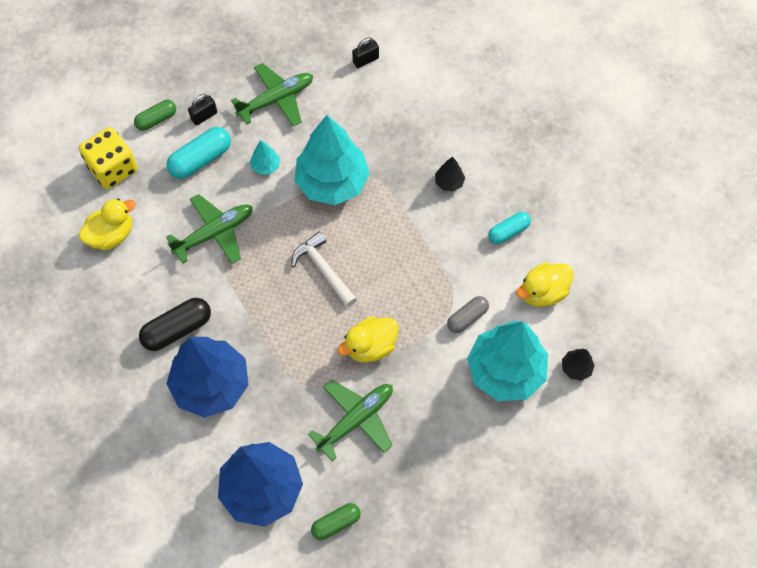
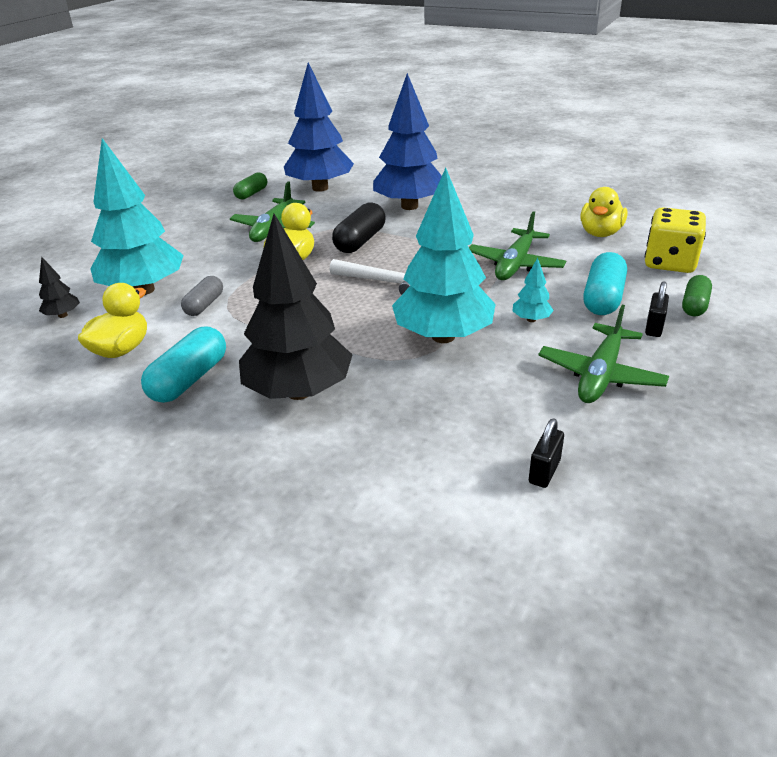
camera: 150 degrees right, 30 degrees down
black capsule [139,298,211,351] -> black capsule moved to [332,203,386,253]
black tree [435,157,465,191] -> black tree [239,214,352,400], size x2.44
turquoise capsule [488,212,531,244] -> turquoise capsule [141,326,226,403], size x1.55

